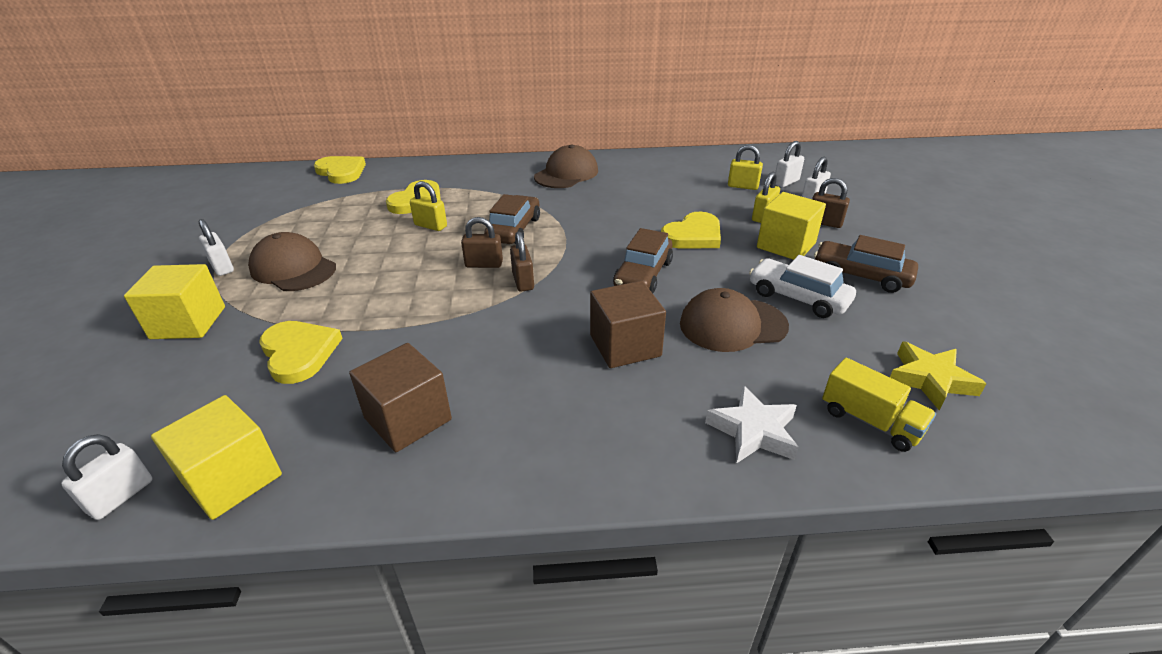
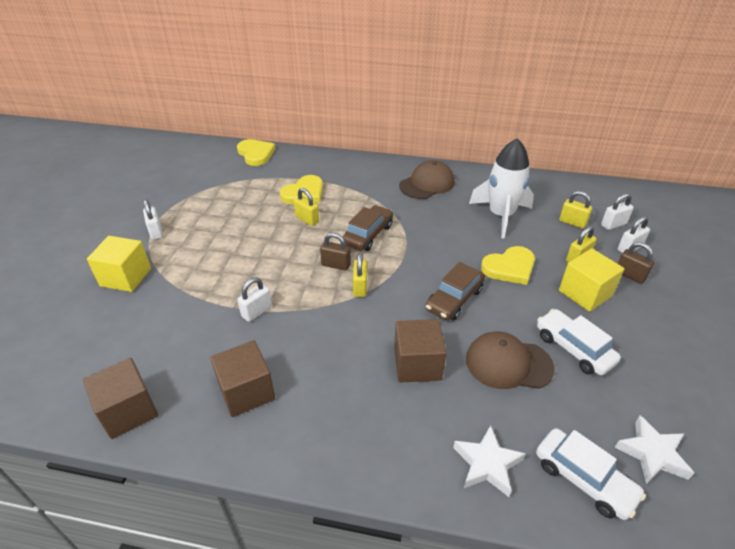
camera: 15 degrees right, 5 degrees up
white padlock [61,434,152,520] -> white padlock moved to [237,277,272,322]
yellow cube [151,395,282,520] -> brown cube [83,358,158,439]
brown cap [248,232,336,291] -> none
yellow heart [259,321,343,384] -> none
brown padlock [510,231,534,292] -> yellow padlock [353,253,367,297]
brown car [814,235,918,293] -> none
yellow truck [822,358,936,452] -> white car [536,428,646,520]
yellow star [890,341,987,410] -> white star [615,416,694,485]
none -> white rocket [469,138,534,238]

